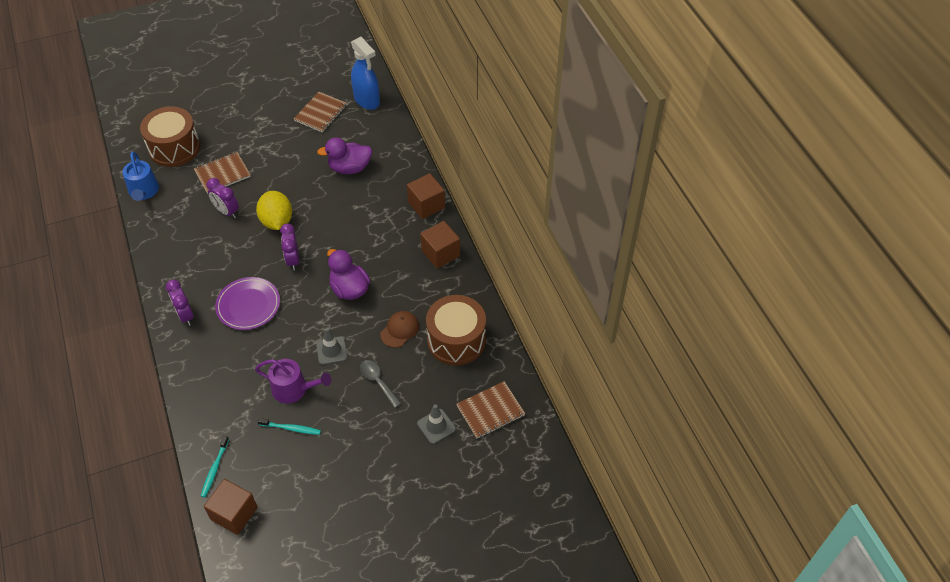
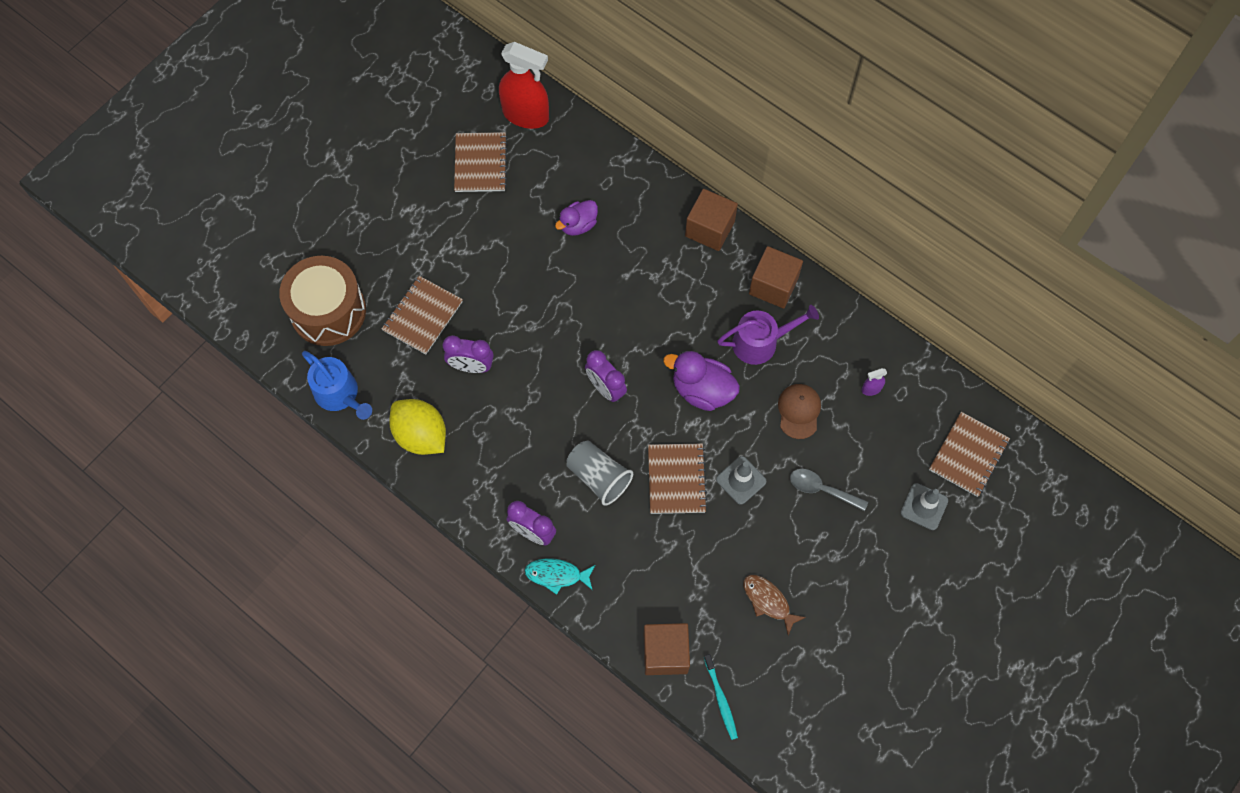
camera: 30 degrees left, 15 degrees up
brown cube [204,479,258,535] -> brown cube moved to [644,623,690,675]
purple plate [215,277,280,330] -> grey cup [566,440,633,506]
purple watering can [255,359,331,403] -> purple watering can moved to [717,305,819,365]
yellow lemon [256,191,292,230] -> yellow lemon moved to [389,399,446,455]
turquoise toothbrush [257,418,321,435] -> brown fish [743,575,806,635]
purple duck [317,138,372,174] -> purple duck [555,200,598,236], size x0.66
blue spray bottle [351,37,380,110] -> red spray bottle [499,42,549,129]
brown drum [426,295,486,365] -> purple spray bottle [861,368,887,396]
none -> turquoise fish [525,558,595,595]
none -> brown notebook [648,443,708,514]

